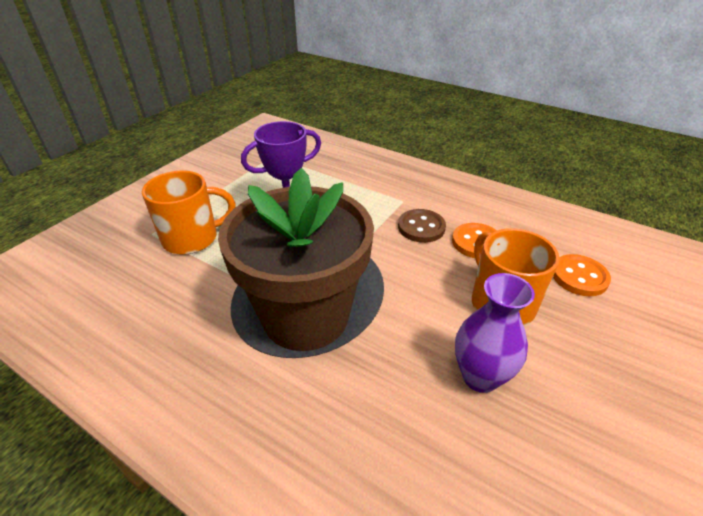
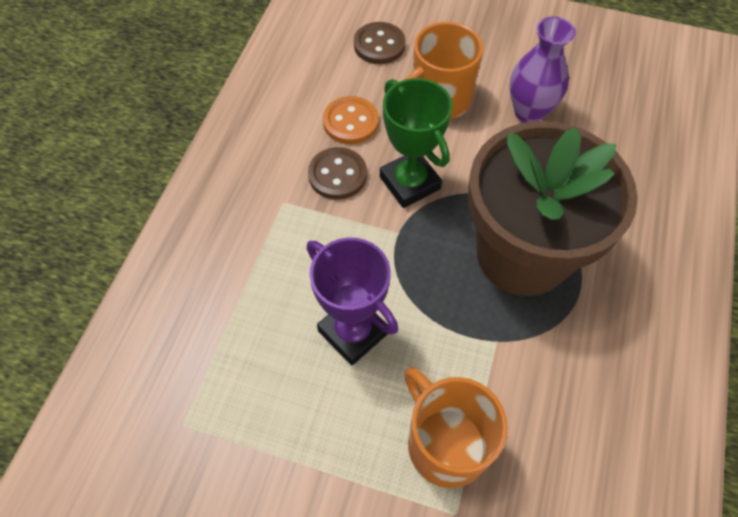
camera: 105 degrees left, 20 degrees up
orange button [553,254,611,296] -> brown button [354,22,406,64]
none -> green trophy [380,78,453,208]

